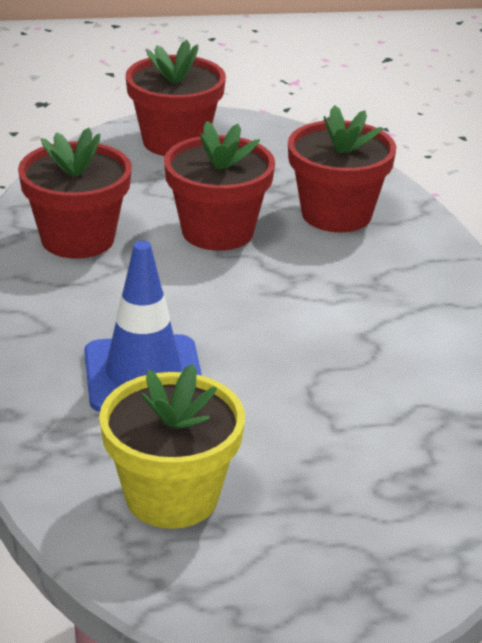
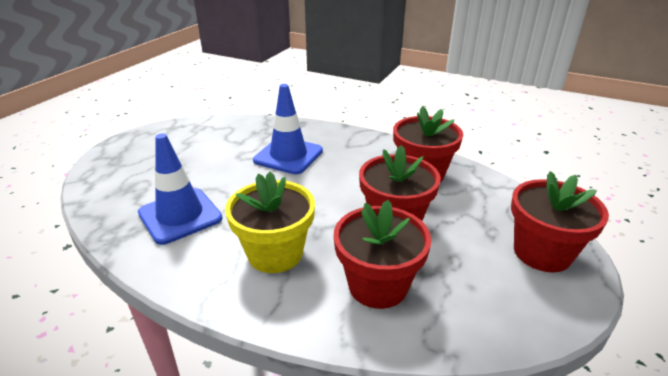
camera: 125 degrees right, 0 degrees up
yellow flower pot [99,364,245,529] -> yellow flower pot moved to [225,171,315,273]
none -> blue traffic cone [138,133,222,245]

